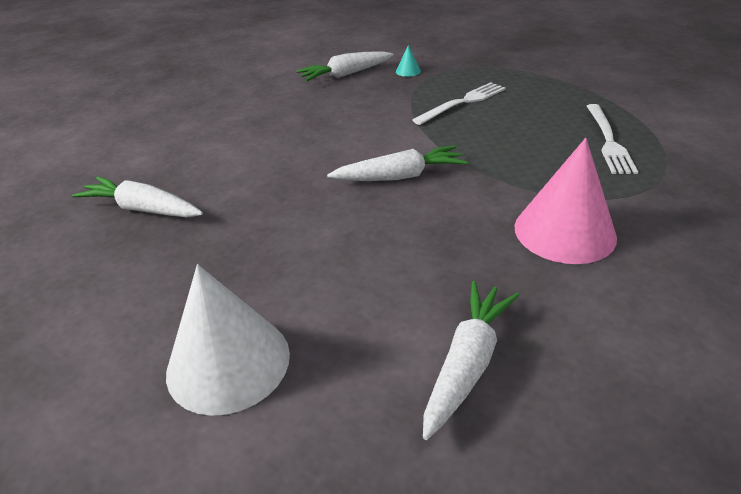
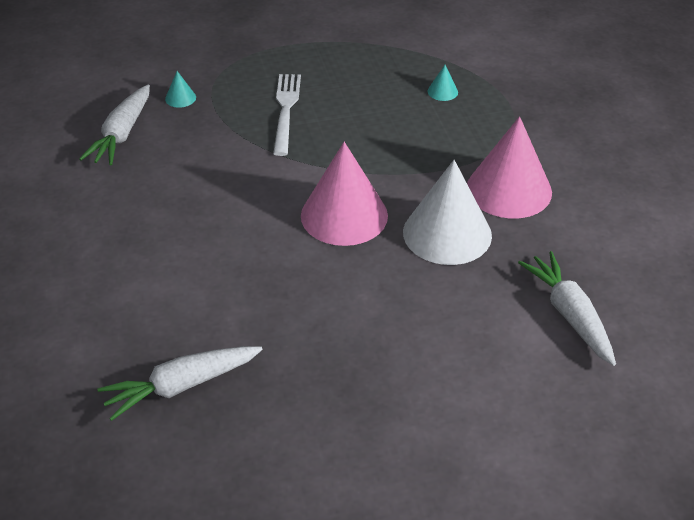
camera: 50 degrees left, 5 degrees up
white cone [166,264,290,416] -> white cone moved to [403,160,492,265]
white carrot [327,145,468,181] -> pink cone [301,142,388,246]
white fork [587,104,638,174] -> turquoise cone [427,65,458,101]

